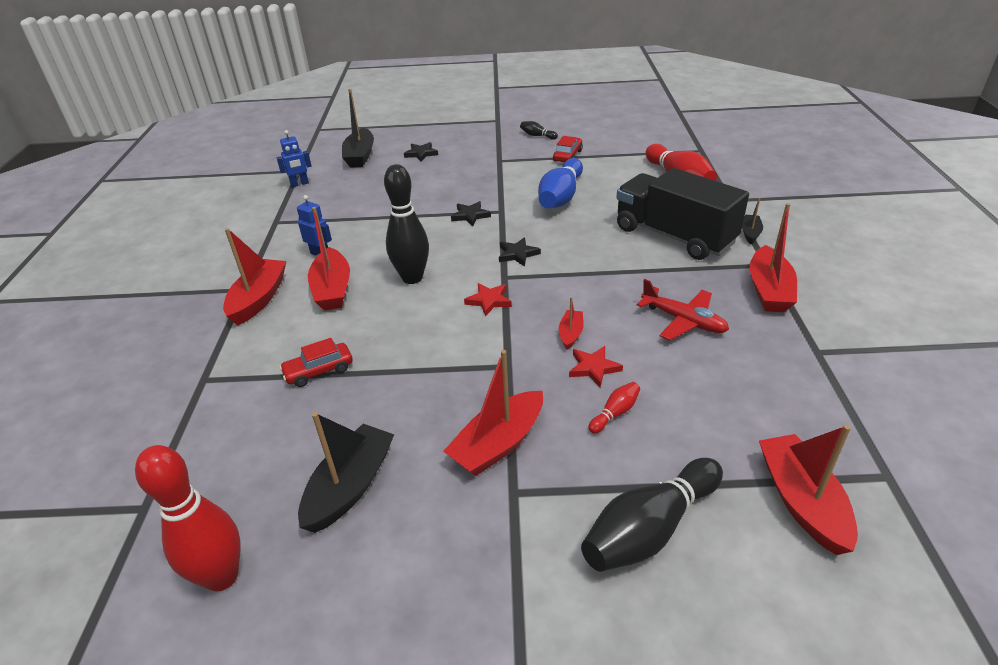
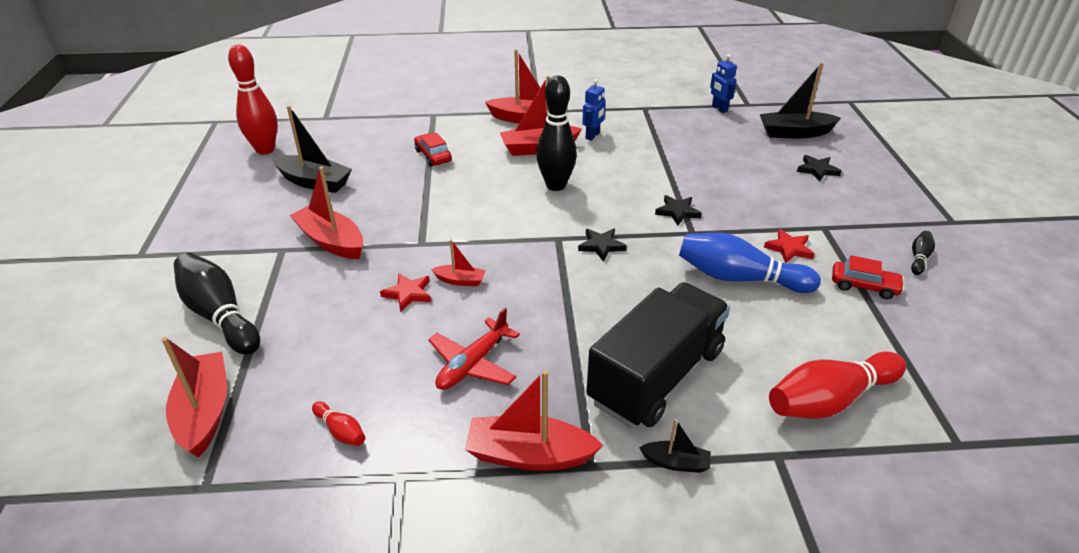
camera: 85 degrees right, 0 degrees up
red star [464,283,512,316] -> red star moved to [764,229,815,263]
red bowling pin [588,382,640,434] -> red bowling pin moved to [312,401,365,446]
red boat [759,425,858,555] -> red boat turned 90 degrees counterclockwise [161,337,227,457]

